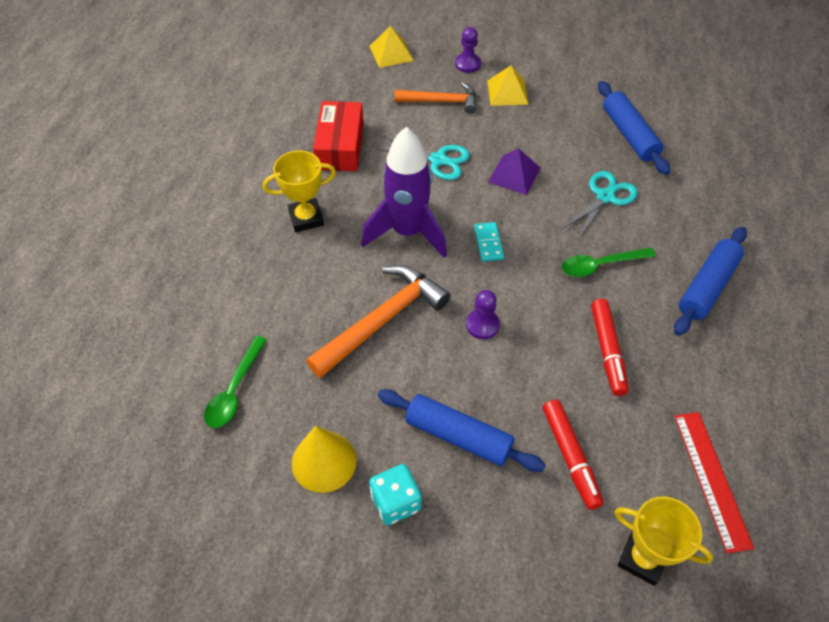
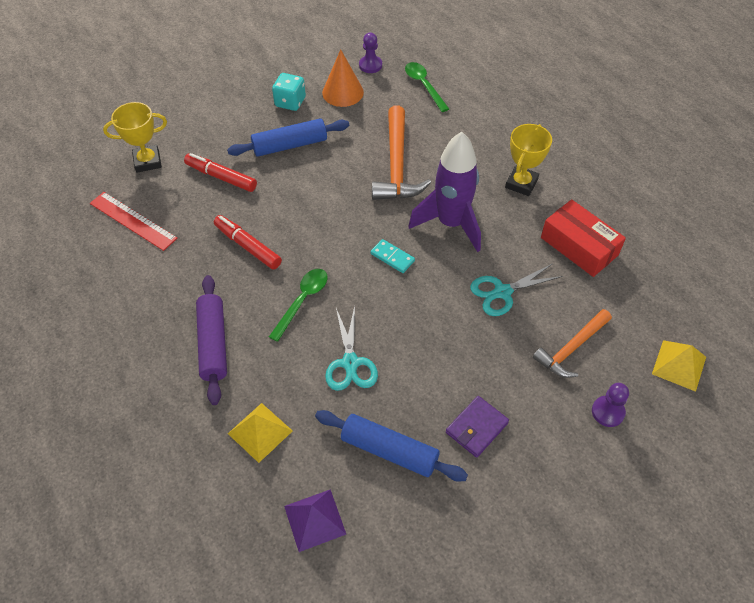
camera: 135 degrees right, 0 degrees up
yellow cone [292,426,357,493] -> orange cone [322,49,364,107]
purple pawn [466,290,500,339] -> purple pawn moved to [359,33,382,73]
yellow pyramid [487,65,529,106] -> yellow pyramid moved to [228,403,293,463]
purple pyramid [488,148,540,195] -> purple pyramid moved to [284,489,346,552]
blue rolling pin [674,227,747,336] -> purple rolling pin [196,275,227,405]
none -> purple wallet [446,396,509,458]

